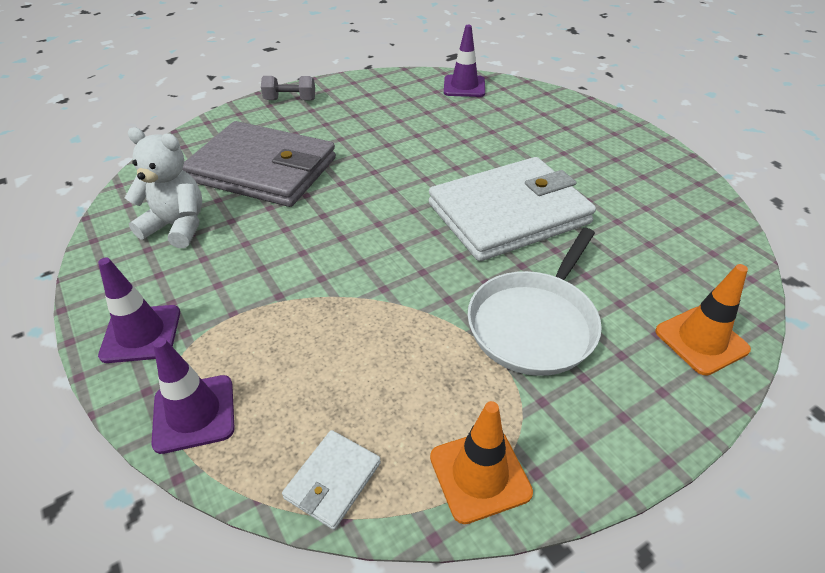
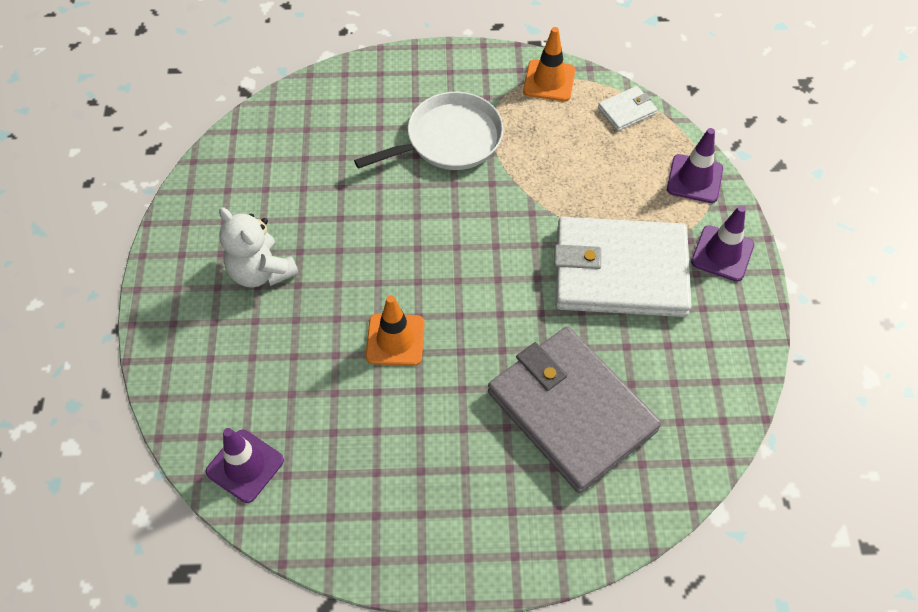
camera: 150 degrees left, 15 degrees up
white teddy bear [125,127,202,248] -> white teddy bear moved to [219,207,299,288]
grey dumbbell [261,76,315,101] -> none
white wallet [429,157,596,261] -> white wallet moved to [554,217,692,317]
orange traffic cone [655,264,751,375] -> orange traffic cone moved to [366,295,425,366]

